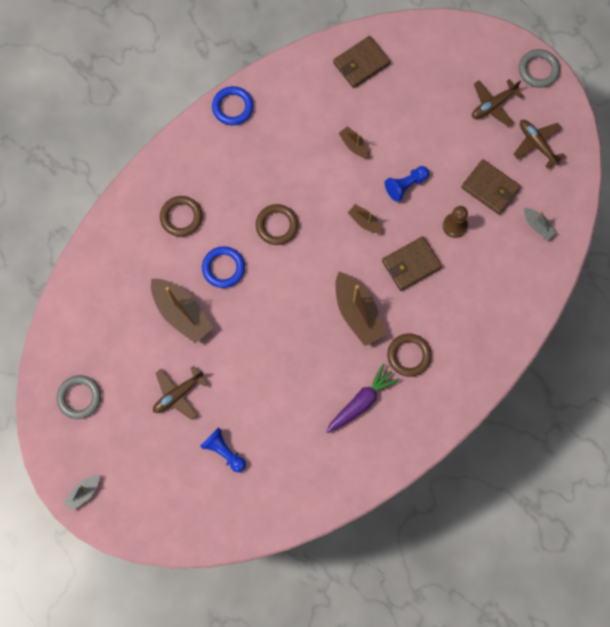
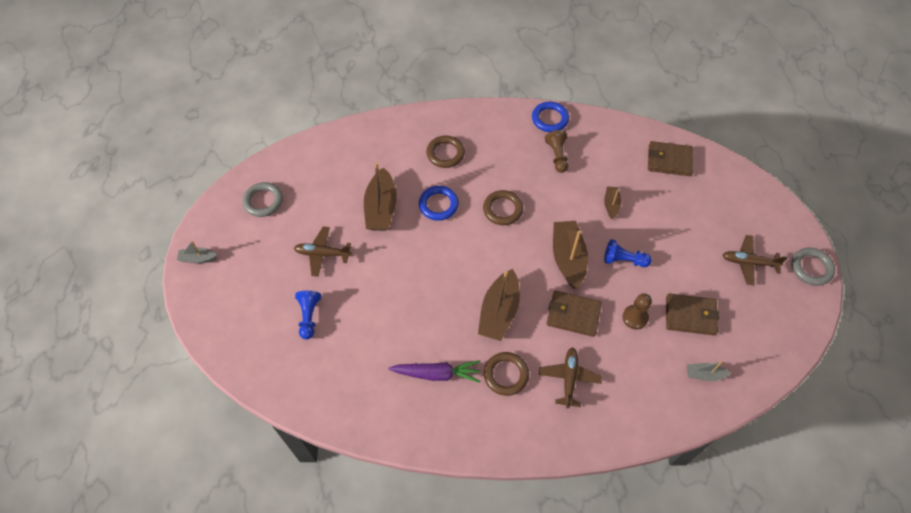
camera: 45 degrees right, 15 degrees down
brown boat [348,204,383,233] -> brown boat [553,221,588,289], size x1.93
brown wallet [461,159,521,215] -> brown wallet turned 75 degrees counterclockwise [666,293,720,336]
brown plane [513,120,565,169] -> brown plane moved to [539,347,602,408]
grey boat [524,208,556,240] -> grey boat turned 90 degrees clockwise [687,361,731,381]
none -> brown pawn [545,130,568,173]

